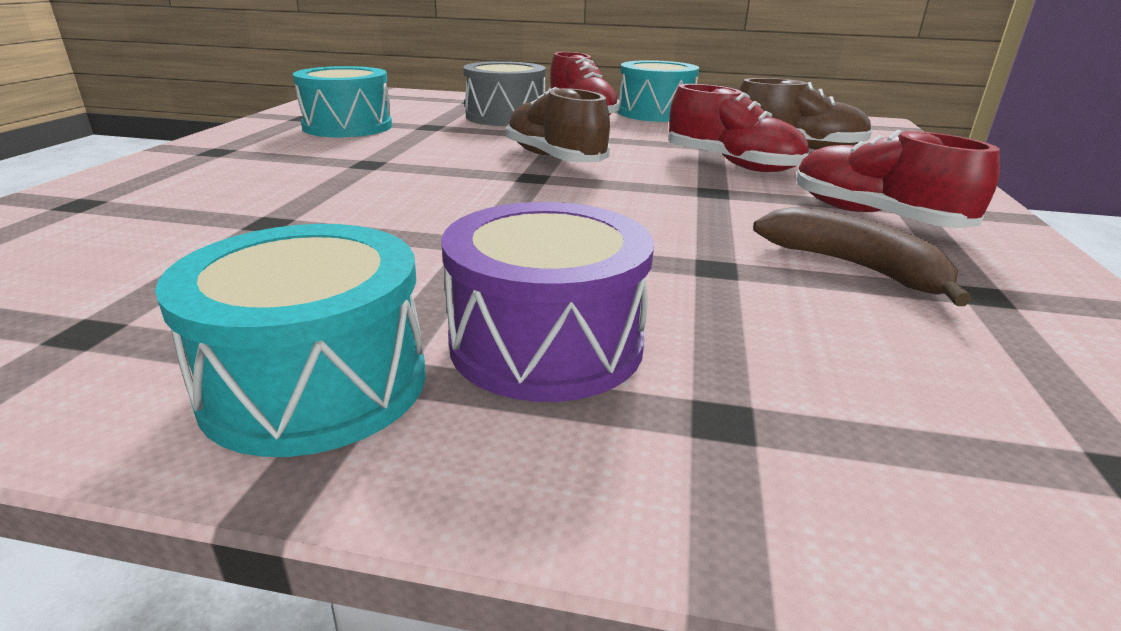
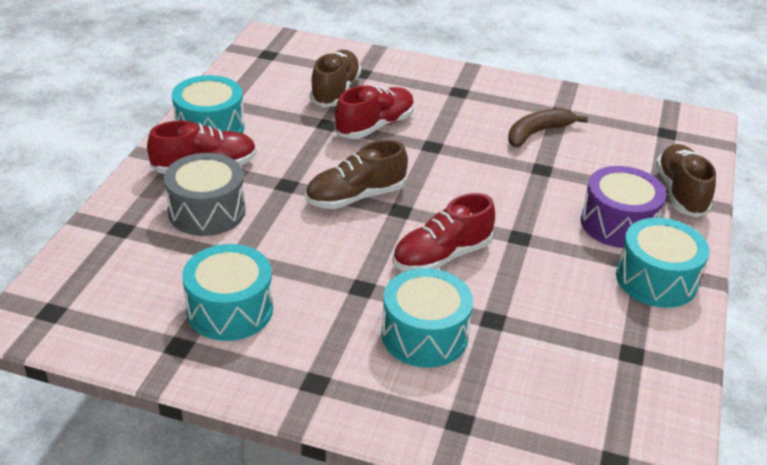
camera: 85 degrees left, 10 degrees up
red shoe [796,130,1000,228] -> red shoe moved to [392,193,495,271]
none -> turquoise drum [382,268,473,368]
none -> brown shoe [656,144,716,217]

